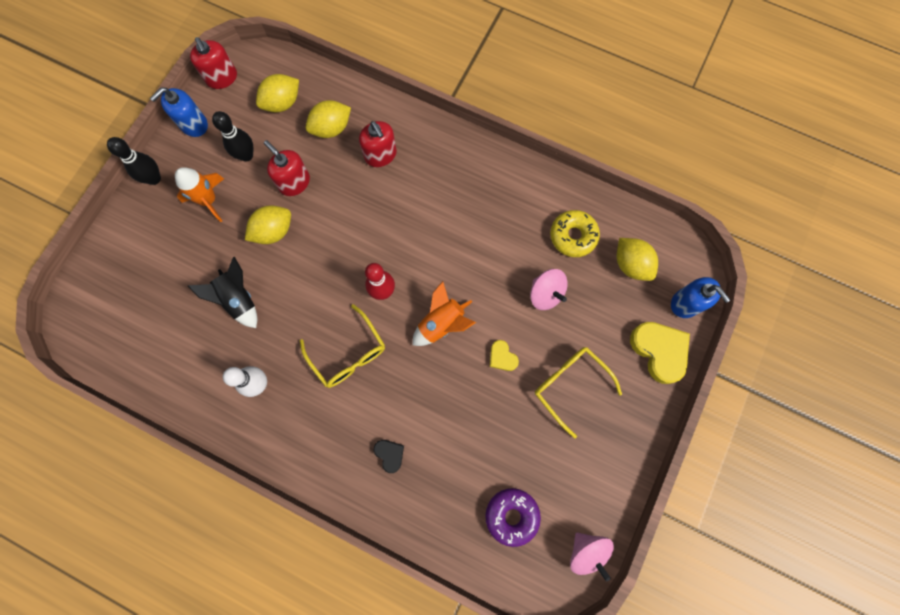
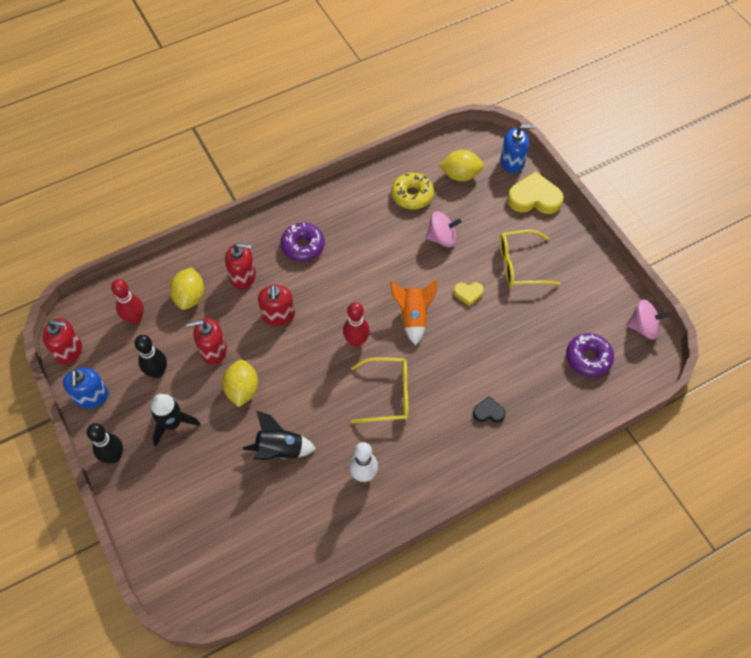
camera: 55 degrees left, 15 degrees down
orange rocket [175,167,224,222] -> black rocket [150,394,200,446]
yellow lemon [256,74,299,112] -> red bowling pin [111,279,144,325]
none -> red soap dispenser [258,284,295,326]
none -> purple donut [281,223,325,262]

